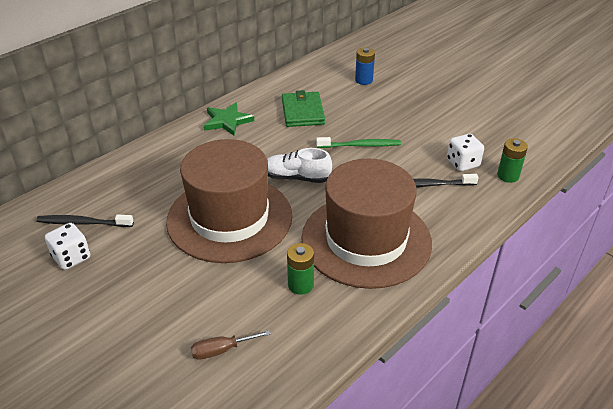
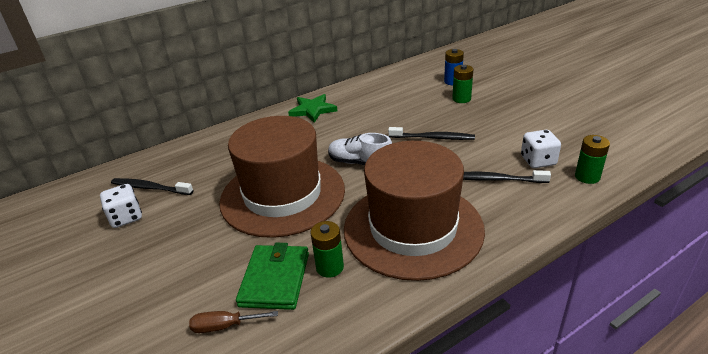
camera: 15 degrees right, 5 degrees down
green wallet [282,90,325,127] -> green wallet moved to [236,243,309,310]
green toothbrush [316,137,401,148] -> black toothbrush [388,127,475,140]
none -> green battery [452,65,473,103]

